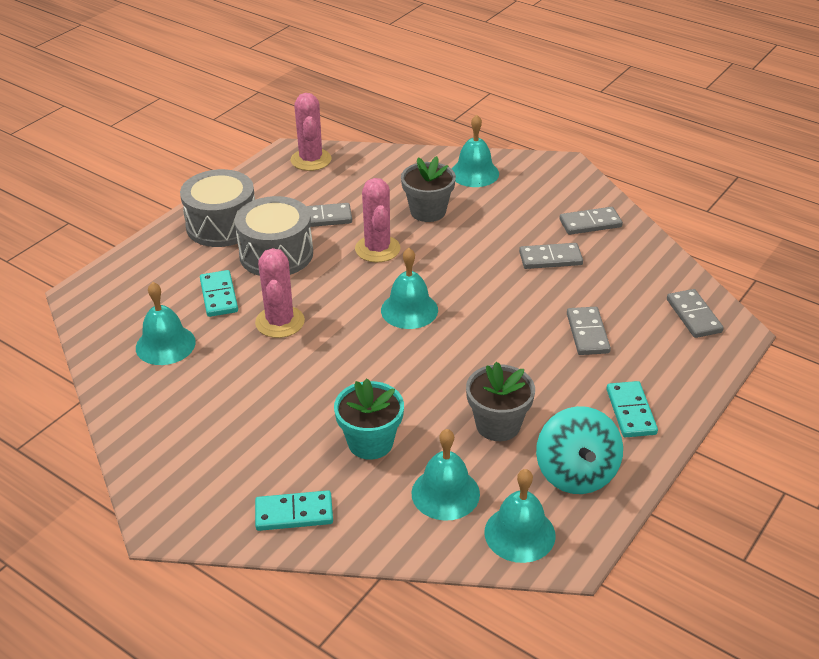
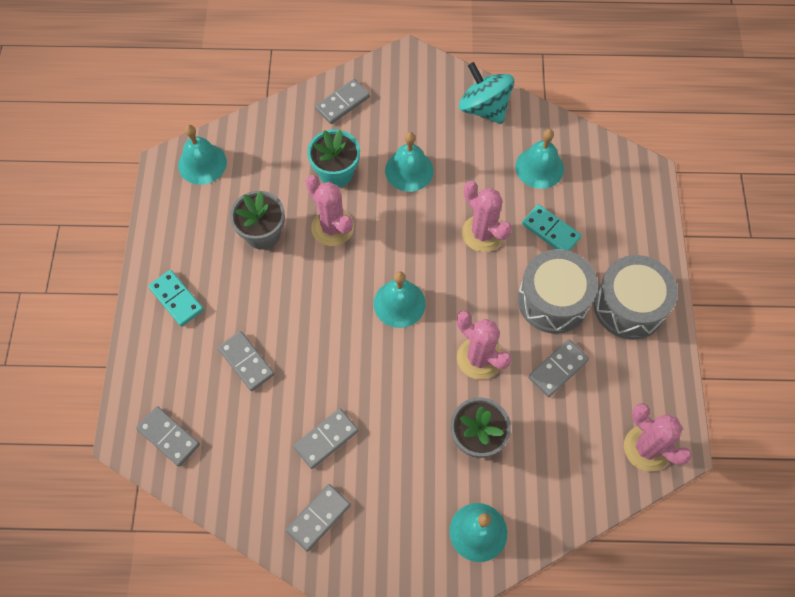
camera: 145 degrees right, 25 degrees up
turquoise domino [255,490,333,531] -> grey domino [315,79,370,124]
turquoise bell [411,429,480,521] -> turquoise bell moved to [385,132,434,192]
turquoise spinning top [536,406,623,494] -> turquoise spinning top moved to [459,62,514,124]
none -> pink cactus [306,175,354,246]

